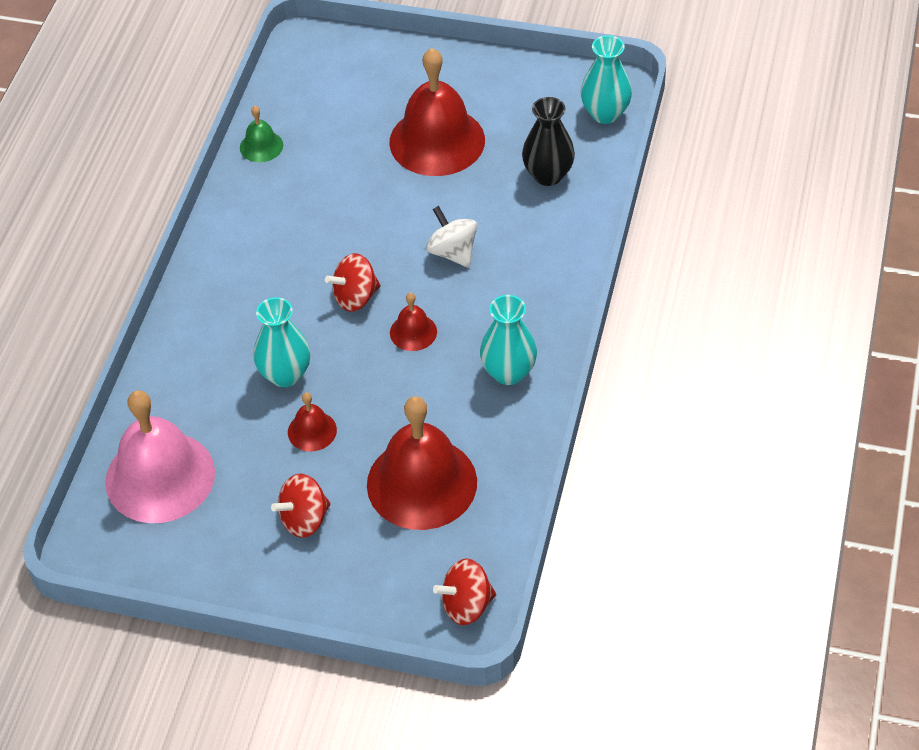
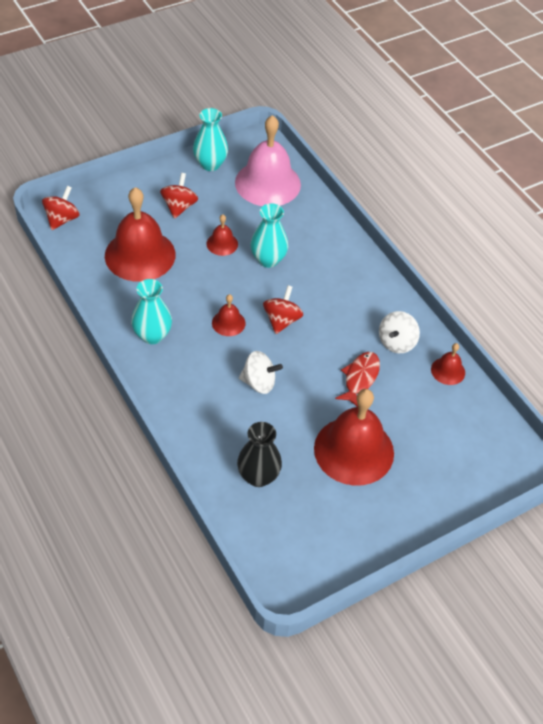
camera: 130 degrees right, 0 degrees up
green bell [240,106,283,162] -> red bell [431,343,465,385]
turquoise vase [581,35,632,124] -> turquoise vase moved to [193,108,228,171]
none -> red fish [335,352,380,407]
none -> white spinning top [379,311,420,353]

